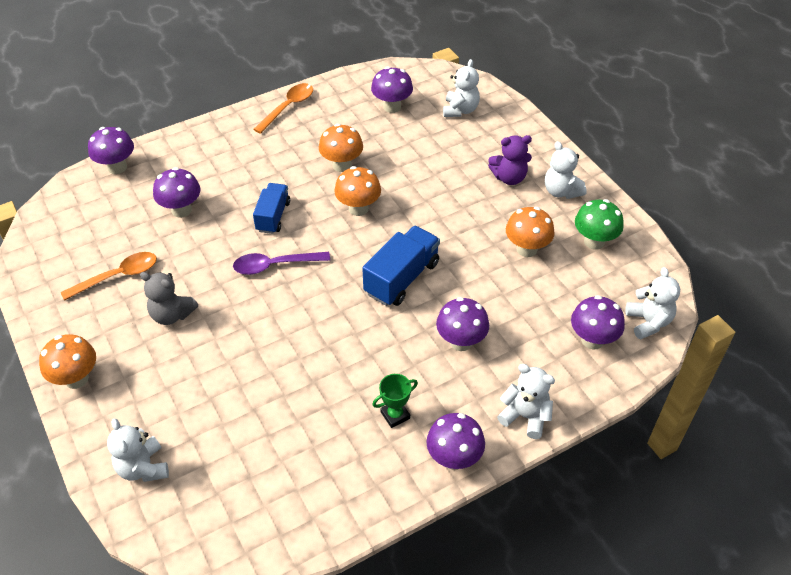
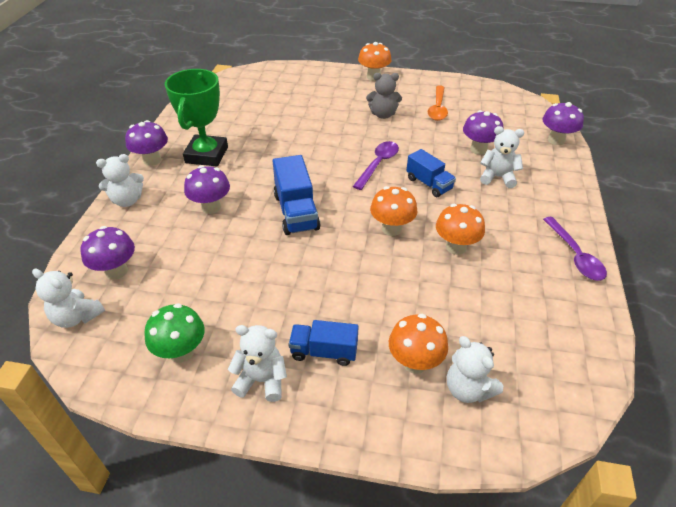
camera: 130 degrees right, 5 degrees down
white teddy bear [107,418,169,482] -> white teddy bear moved to [480,126,524,188]
grey teddy bear [140,272,198,325] -> grey teddy bear turned 150 degrees counterclockwise [366,73,402,119]
orange spoon [253,83,313,134] -> purple spoon [543,217,607,281]
purple mushroom [371,66,413,113] -> none
green trophy [373,374,418,428] -> green trophy [165,69,228,166], size x2.16
purple teddy bear [488,135,532,185] -> blue truck [289,320,359,366]
orange mushroom [506,207,555,257] -> orange mushroom moved to [389,314,448,374]

